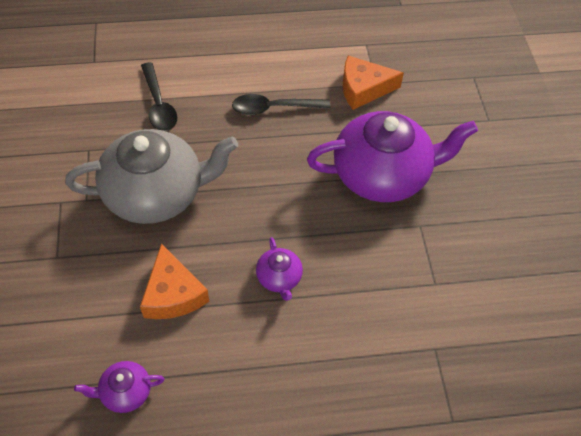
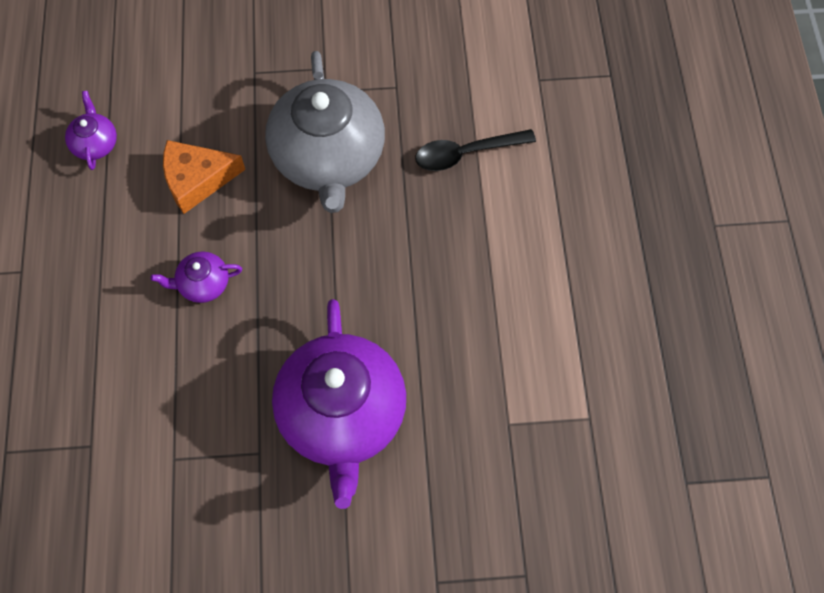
camera: 95 degrees right, 10 degrees up
black spoon [232,94,330,115] -> none
orange cheese [342,55,404,110] -> none

